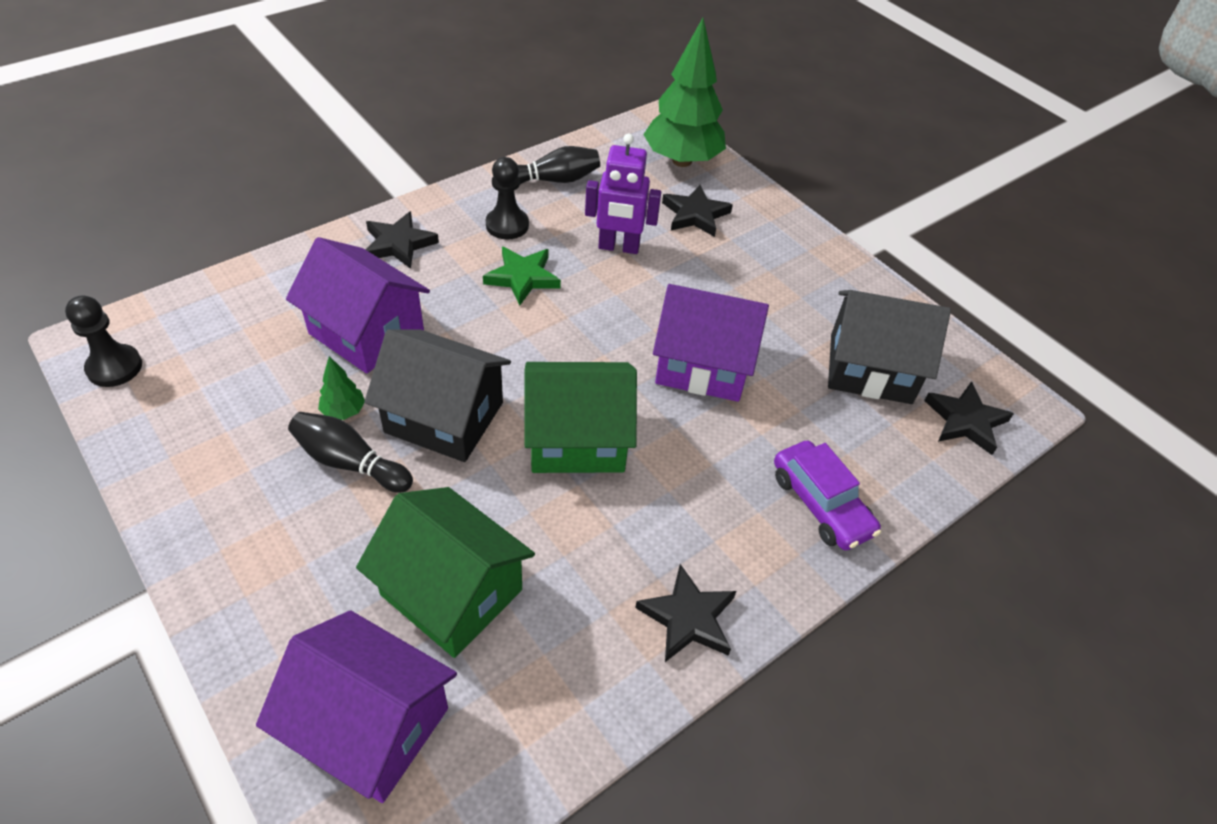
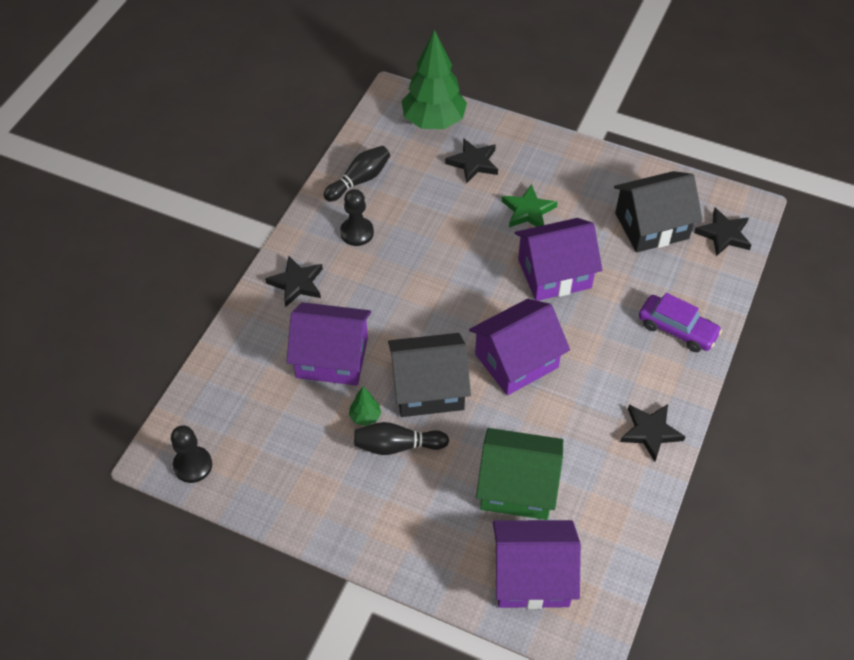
camera: 25 degrees left, 5 degrees up
green star [483,247,561,306] -> green star moved to [501,184,558,227]
green house [524,362,637,473] -> purple house [469,299,570,395]
purple robot [585,134,661,254] -> none

